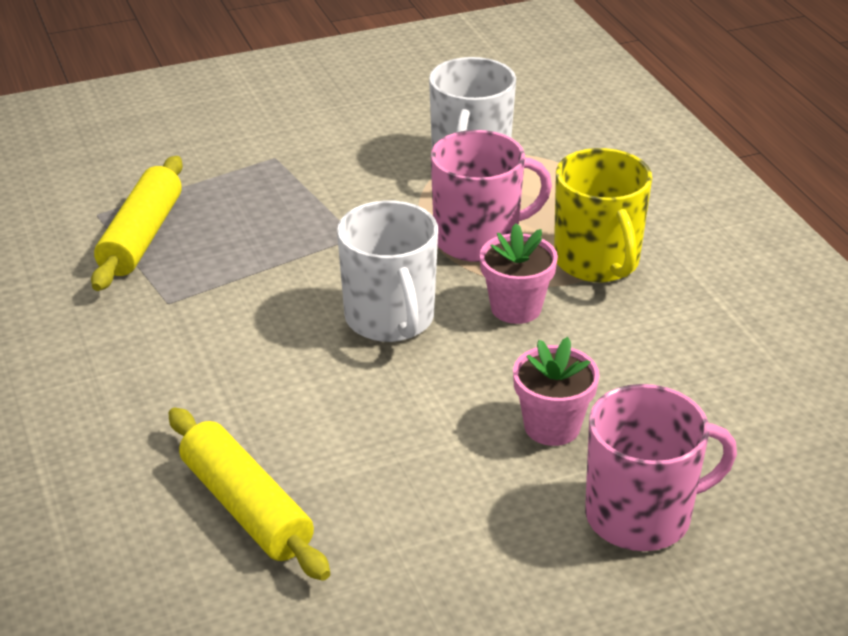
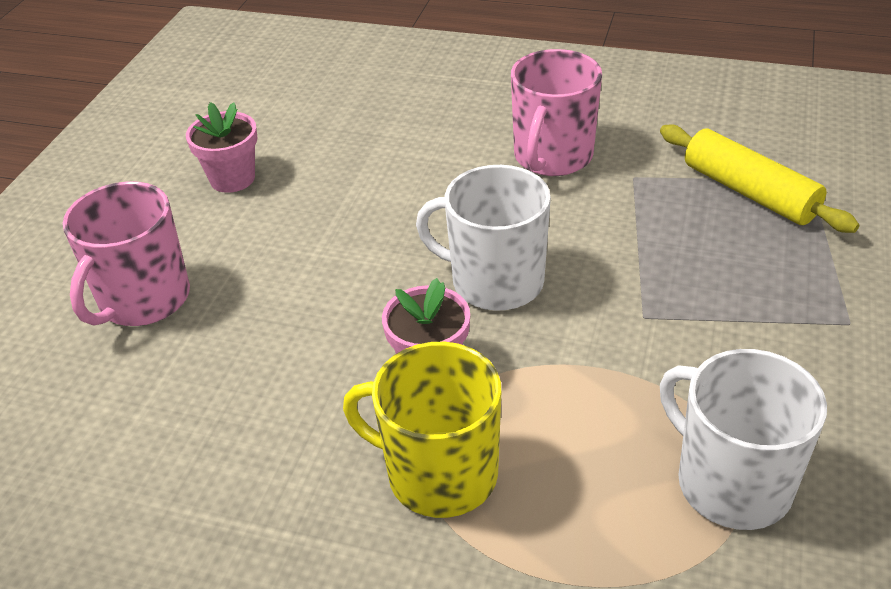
camera: 130 degrees right, 5 degrees up
yellow rolling pin [168,407,330,581] -> none
pink mug [431,130,552,262] -> pink mug moved to [511,49,602,176]
pink flower pot [513,337,599,446] -> pink flower pot moved to [186,102,258,193]

